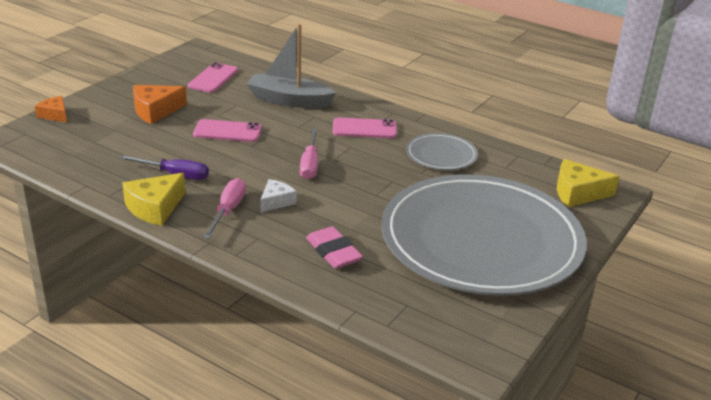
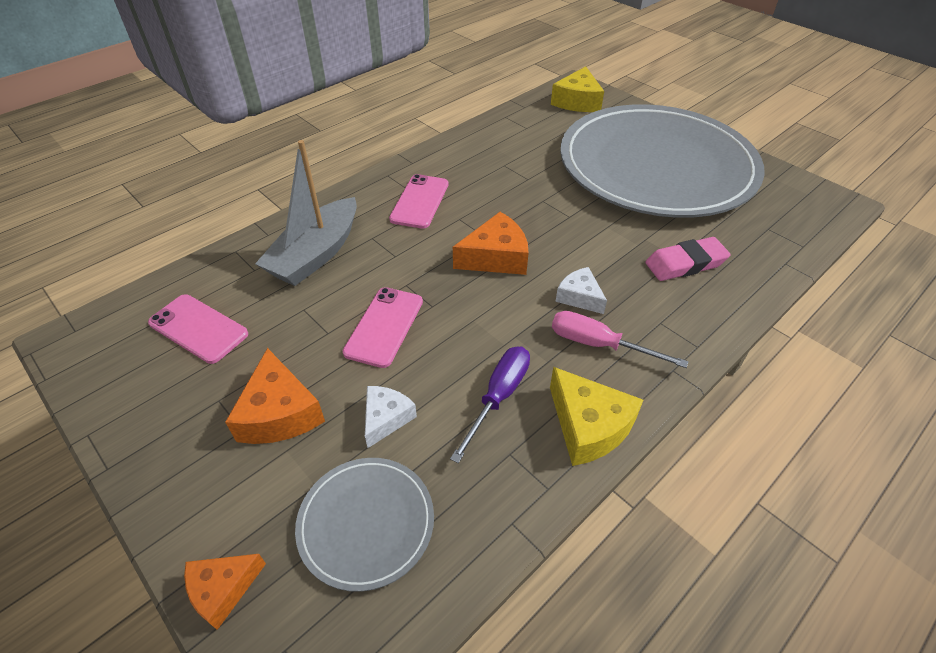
camera: 75 degrees left, 15 degrees up
pink screwdriver [300,129,318,179] -> orange cheese [453,212,529,275]
grey plate [406,133,478,170] -> grey plate moved to [295,458,434,592]
none -> white cheese [365,386,417,448]

